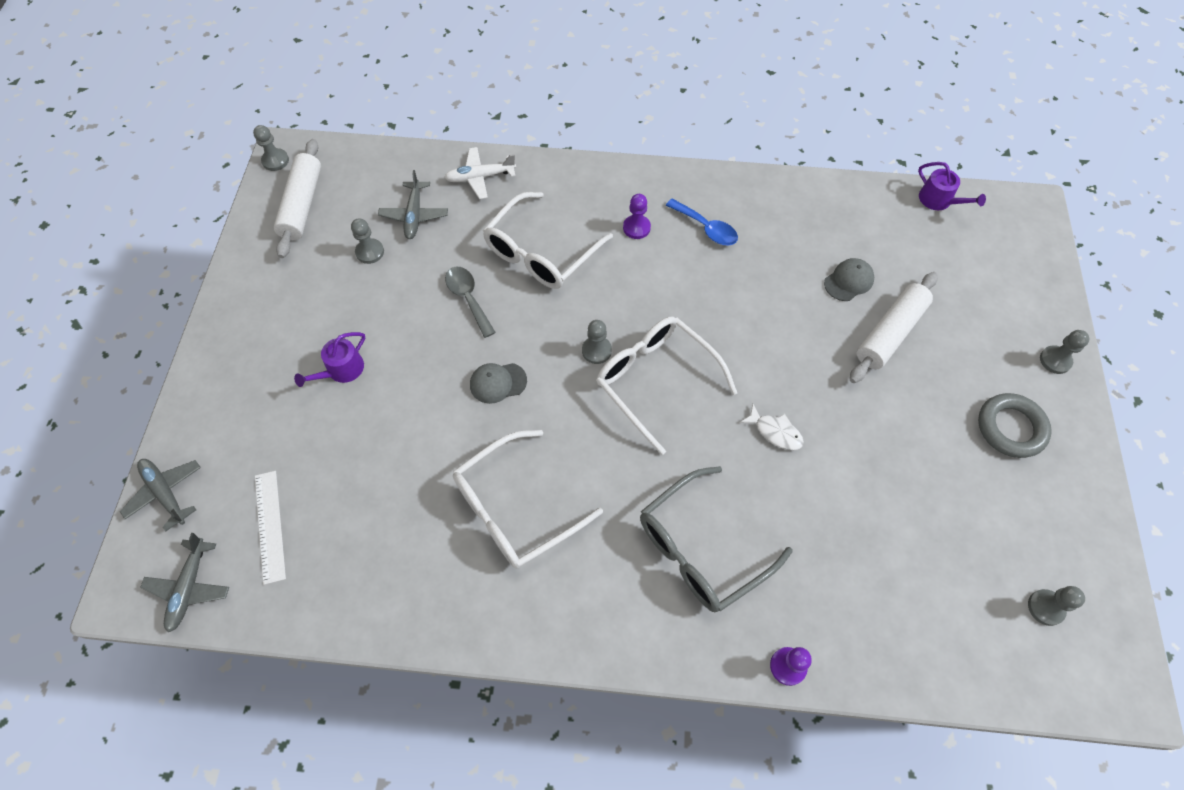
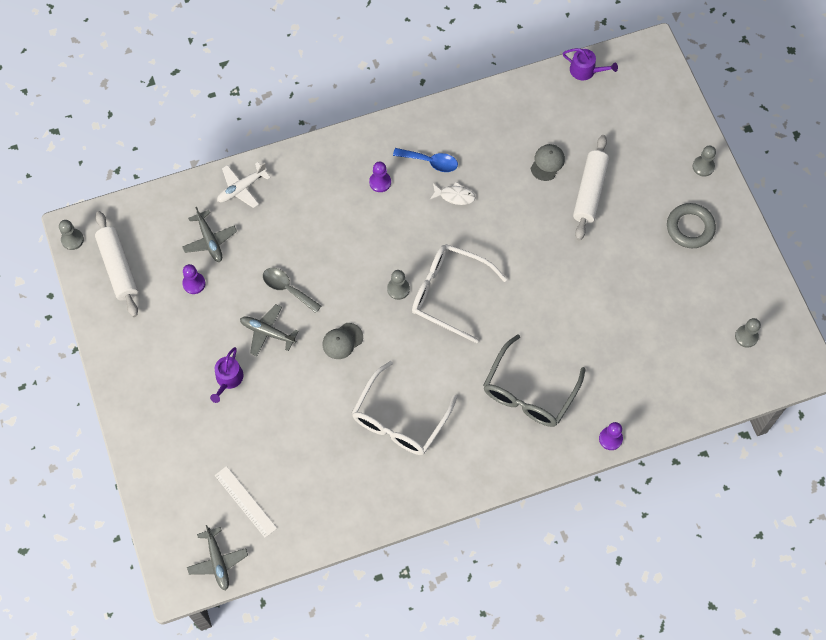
camera: 25 degrees left, 5 degrees up
grey plane [120,459,201,531] -> grey plane moved to [240,304,299,356]
grey pawn [351,218,384,264] -> purple pawn [182,264,205,294]
white glasses [483,192,613,289] -> none
white fish [740,404,804,450] -> white fish moved to [430,182,475,205]

